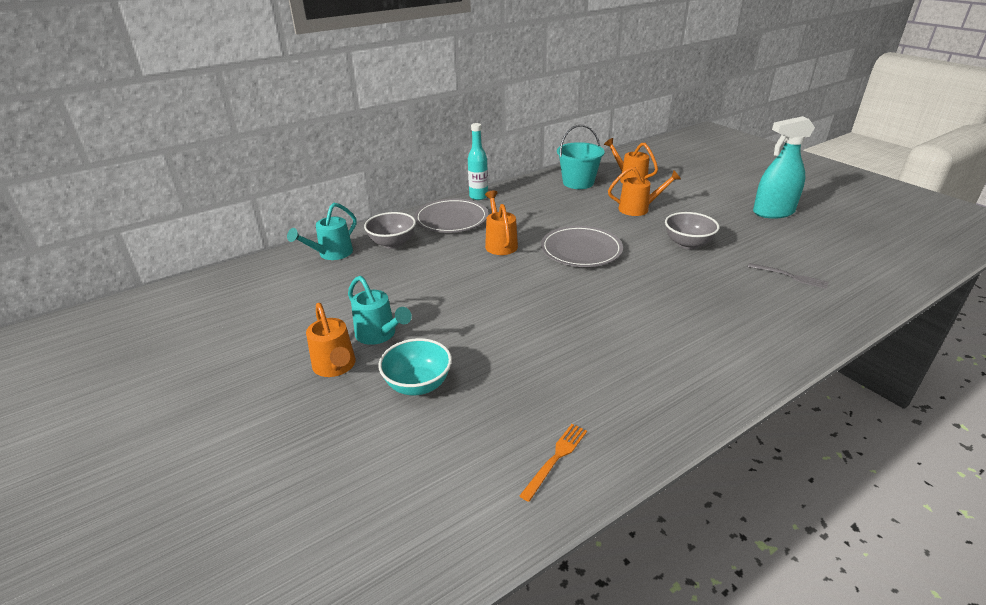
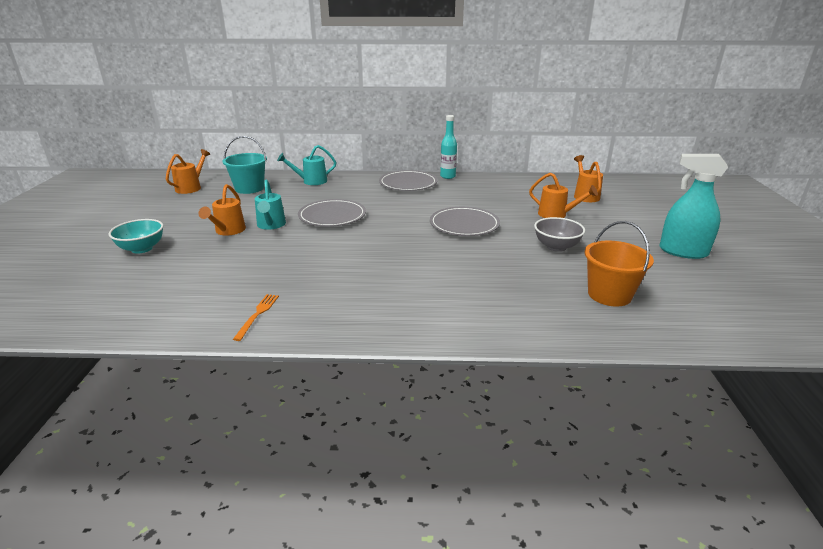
camera: 35 degrees right, 5 degrees down
grey bowl [364,212,416,249] -> none
turquoise bowl [379,338,452,395] -> turquoise bowl moved to [108,219,163,254]
orange watering can [485,191,518,255] -> orange watering can moved to [166,149,210,194]
orange fork [520,424,587,502] -> orange fork turned 60 degrees counterclockwise [233,294,279,341]
turquoise bucket [557,125,605,189] -> turquoise bucket moved to [222,136,267,194]
grey fork [748,263,828,289] -> orange bucket [585,221,654,307]
none -> grey plate [298,199,366,227]

